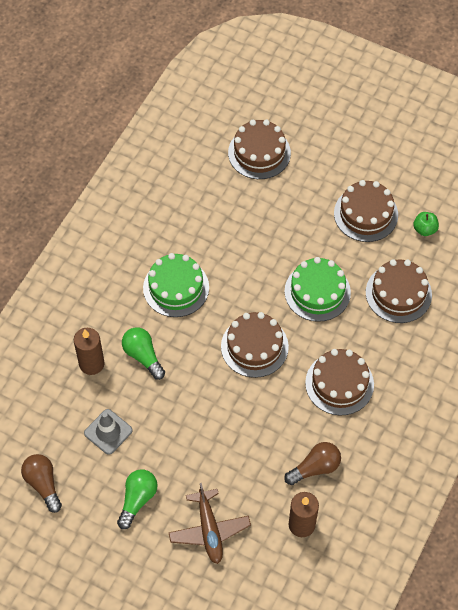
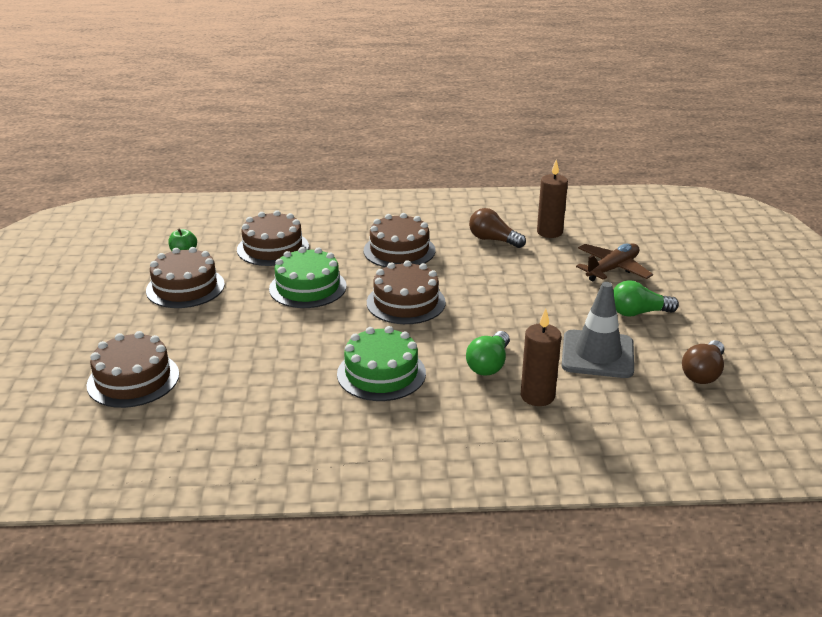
camera: 120 degrees left, 30 degrees down
grey traffic cone [84,409,133,455] -> grey traffic cone [561,282,634,378], size x1.51

